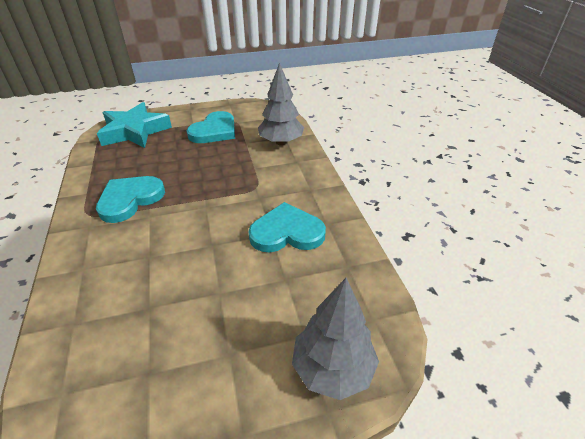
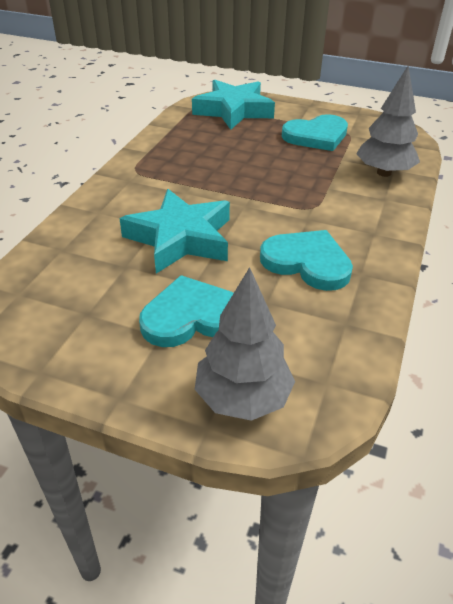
camera: 35 degrees right, 0 degrees up
turquoise heart [96,176,165,223] -> turquoise heart moved to [139,275,233,347]
none -> turquoise star [119,189,230,274]

